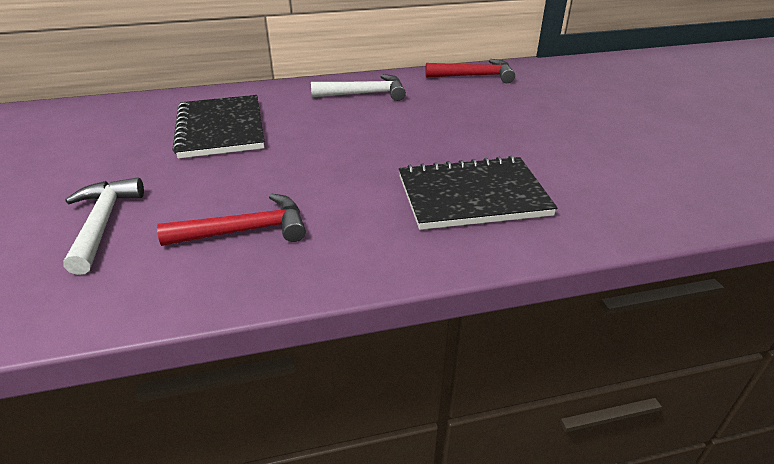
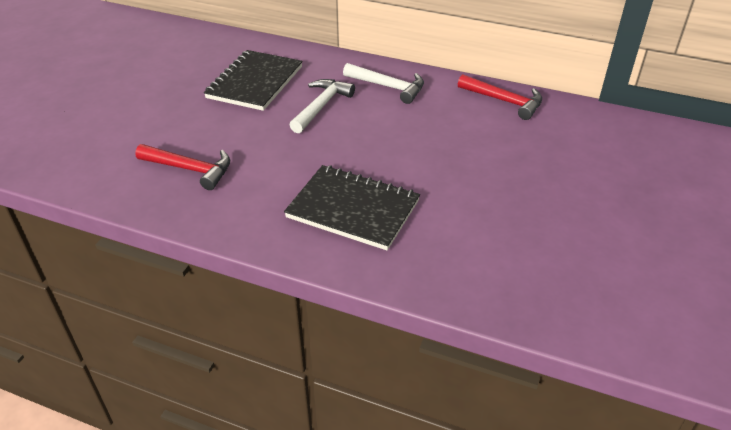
camera: 35 degrees right, 5 degrees up
white hammer [63,178,144,275] -> white hammer moved to [290,79,355,133]

